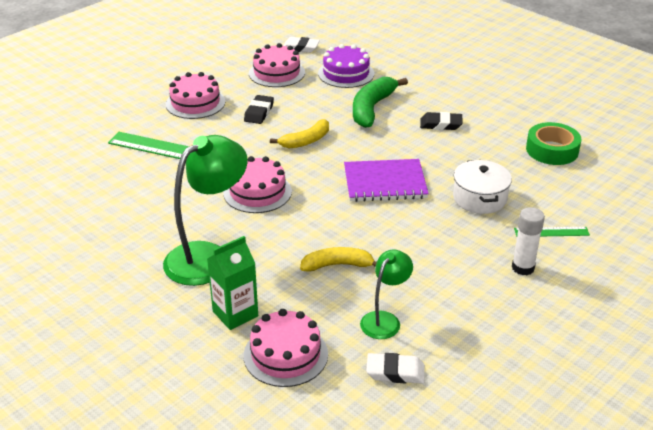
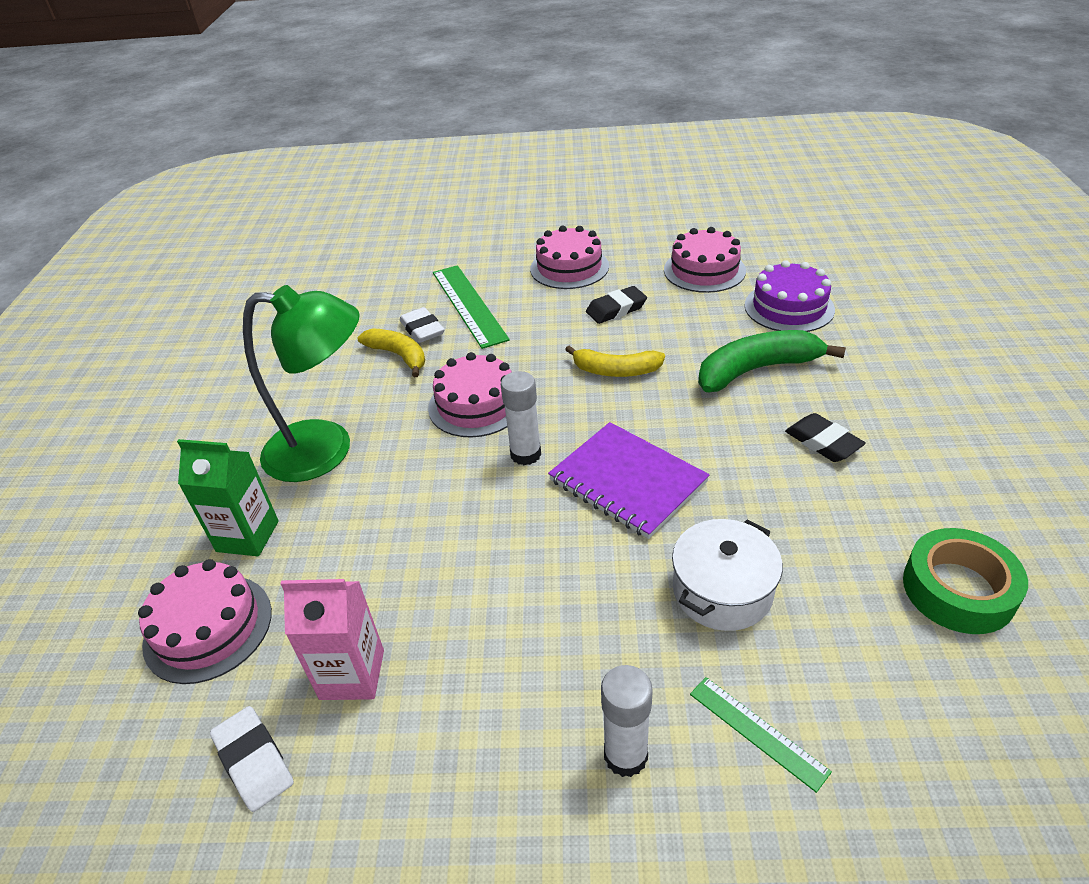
camera: 50 degrees right, 5 degrees up
white eraser [283,37,320,53] -> white eraser moved to [399,307,445,343]
yellow banana [300,247,377,272] -> yellow banana moved to [358,328,425,378]
green lamp [360,249,413,339] -> pink carton [280,579,384,700]
none -> white glue stick [501,371,541,465]

